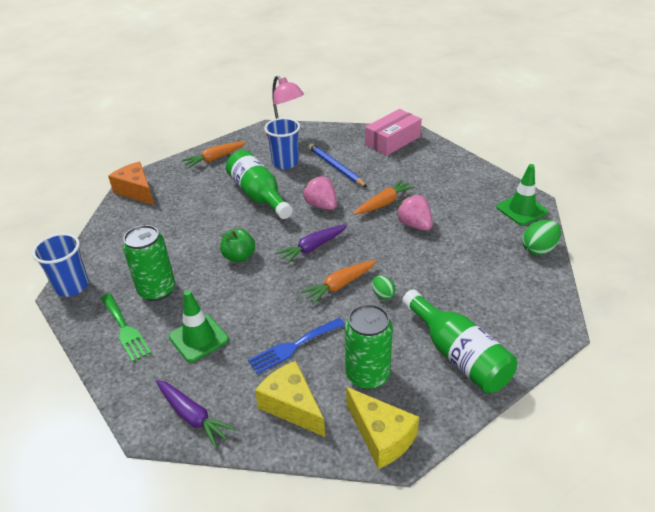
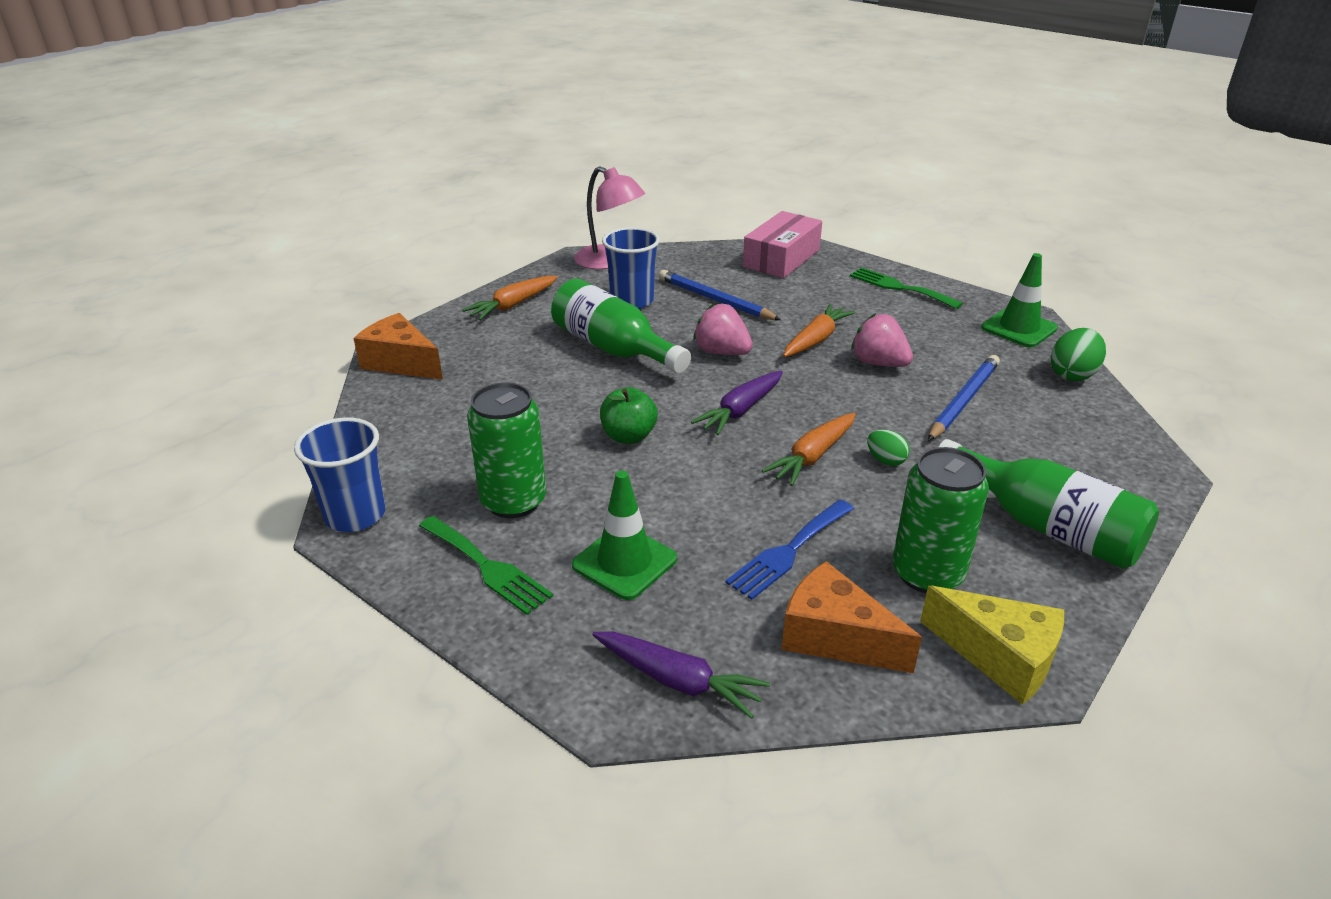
camera: 15 degrees left, 5 degrees down
yellow cheese [255,361,325,437] -> orange cheese [782,561,922,673]
none -> green fork [850,267,963,309]
none -> blue pencil [928,355,1000,441]

